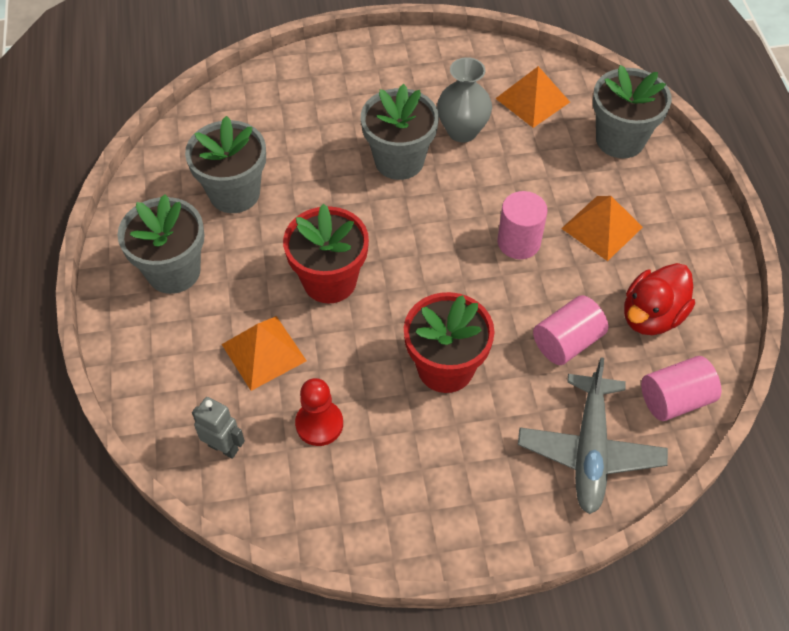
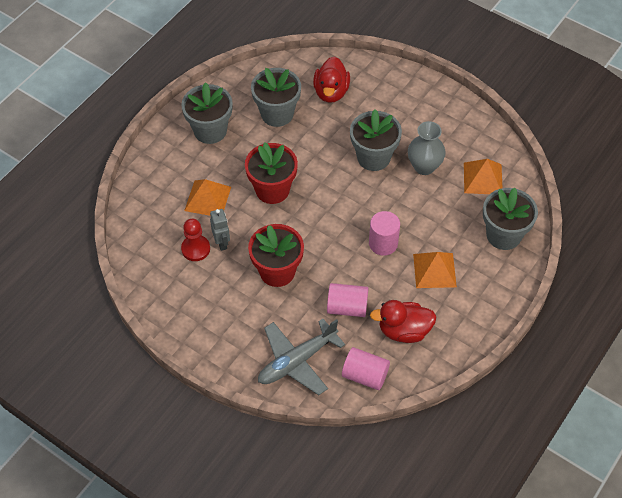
camera: 45 degrees right, 0 degrees up
grey robot [192,397,245,459] -> grey robot moved to [210,209,230,251]
none -> red duck [313,56,350,103]

